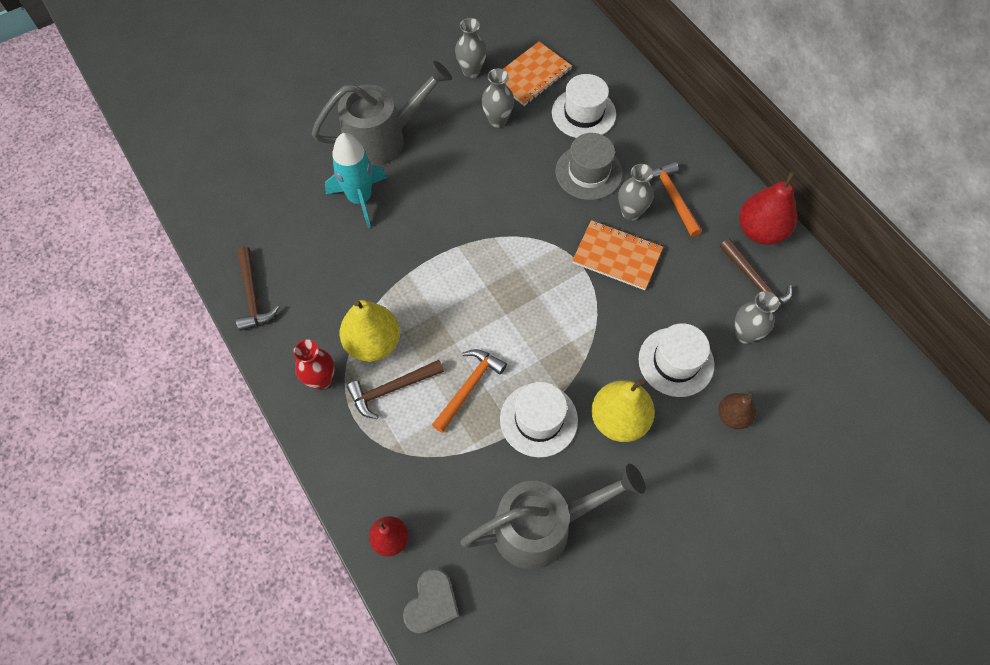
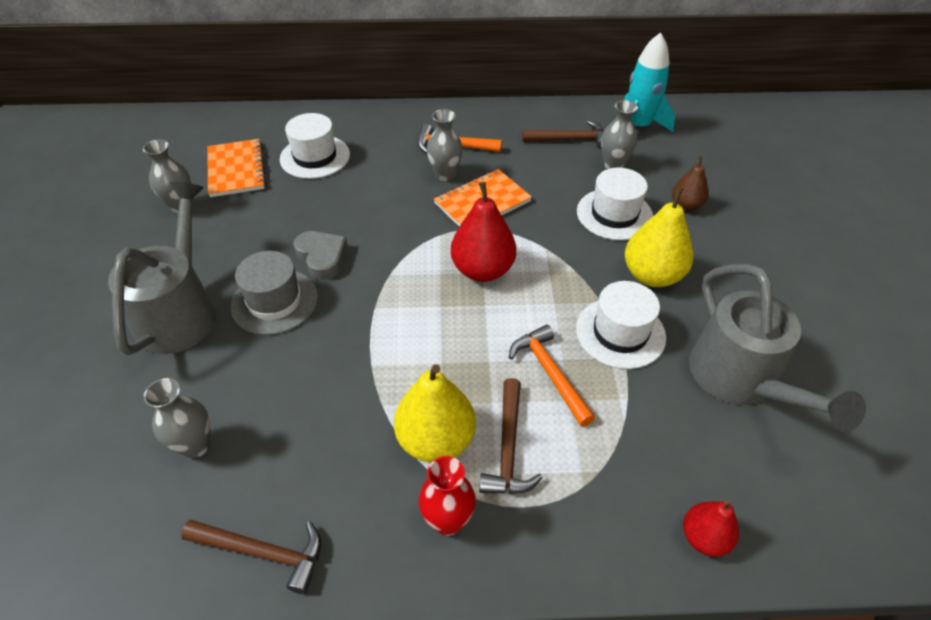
camera: 60 degrees left, 15 degrees down
turquoise rocket [325,133,387,228] -> turquoise rocket moved to [624,32,675,132]
grey heart [403,568,460,634] -> grey heart moved to [293,231,348,280]
grey watering can [461,464,646,570] -> grey watering can turned 150 degrees clockwise [689,264,866,432]
grey vase [482,68,514,128] -> grey vase moved to [144,378,210,458]
grey hat [556,133,623,200] -> grey hat moved to [231,251,318,335]
red pear [739,171,797,245] -> red pear moved to [451,182,516,282]

